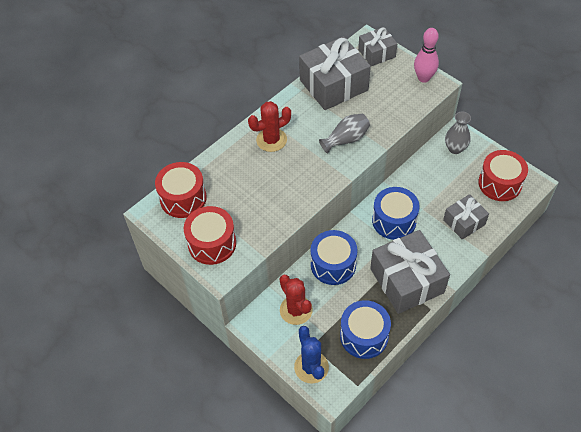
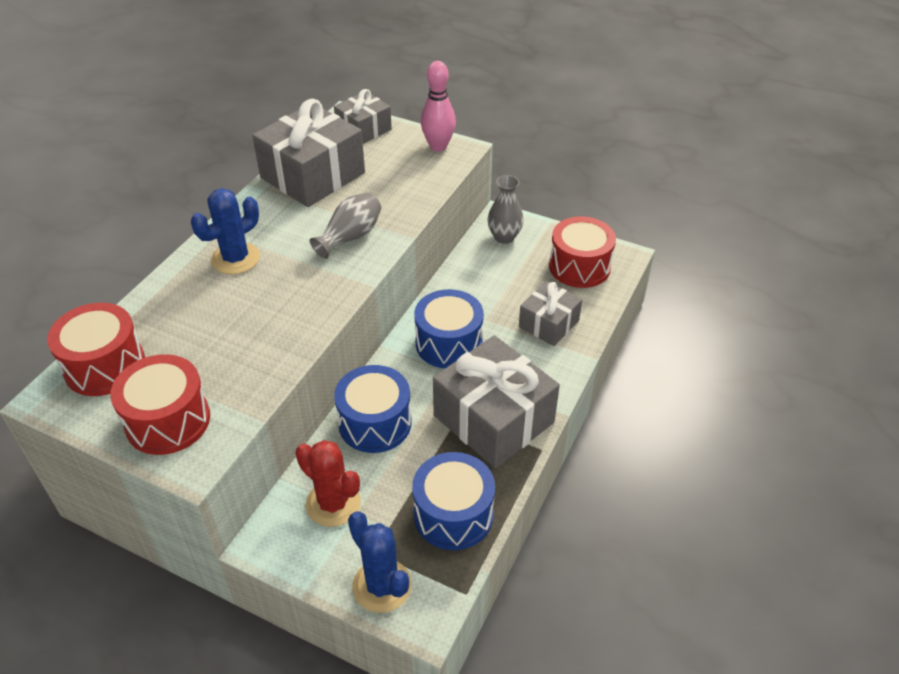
camera: 20 degrees left, 10 degrees down
red cactus [248,101,291,152] -> blue cactus [191,188,260,274]

